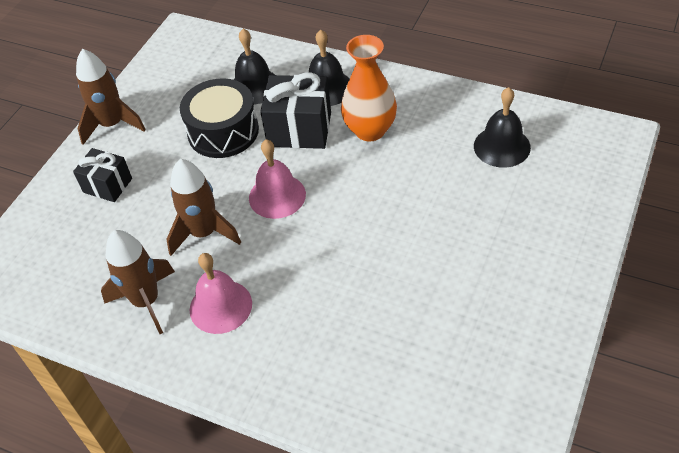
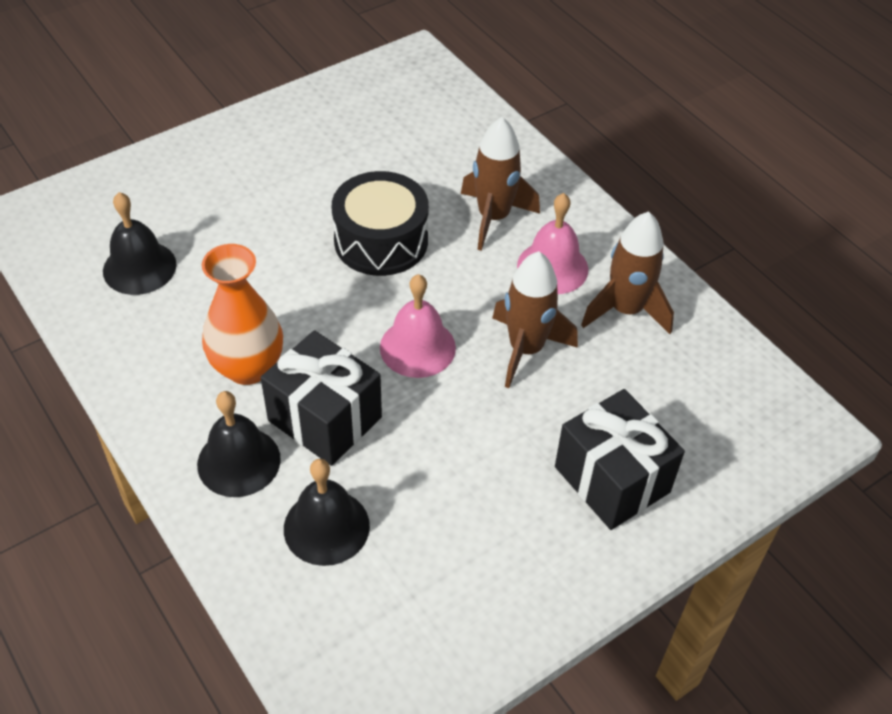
camera: 155 degrees left, 0 degrees up
black gift [73,148,132,202] -> black gift [555,389,685,530], size x1.58
brown rocket [76,49,146,145] -> brown rocket moved to [461,117,540,251]
black drum [180,78,259,158] -> black drum moved to [331,171,429,276]

